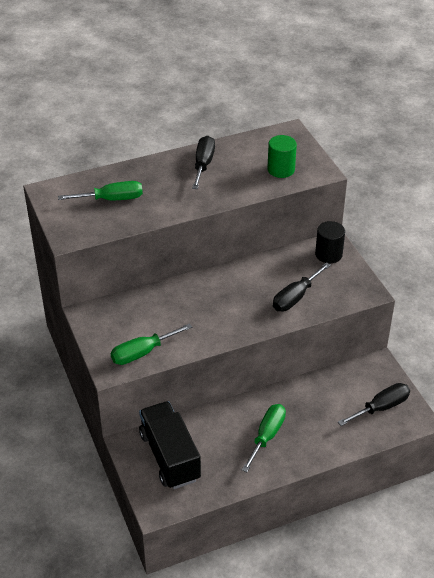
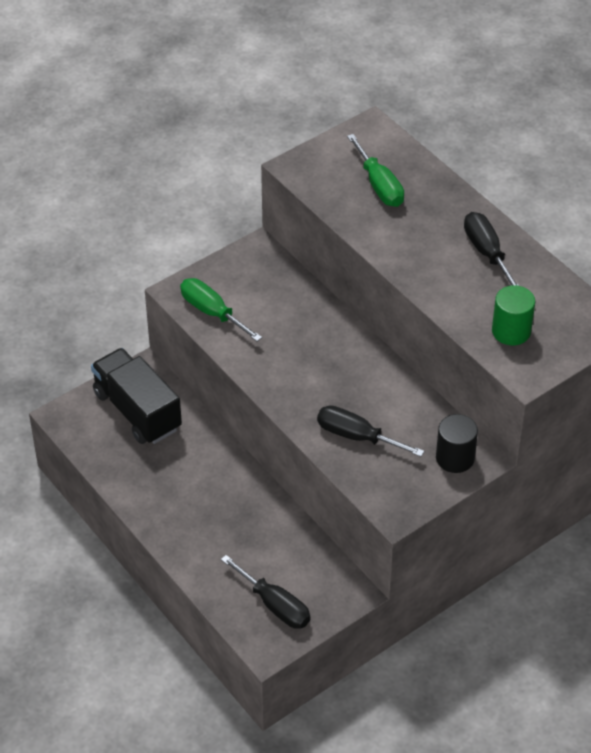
camera: 75 degrees right, 5 degrees up
black truck [139,401,201,489] -> black truck turned 90 degrees counterclockwise [91,348,182,444]
black screwdriver [192,136,215,189] -> black screwdriver turned 105 degrees counterclockwise [464,212,519,286]
green screwdriver [242,404,286,472] -> none

